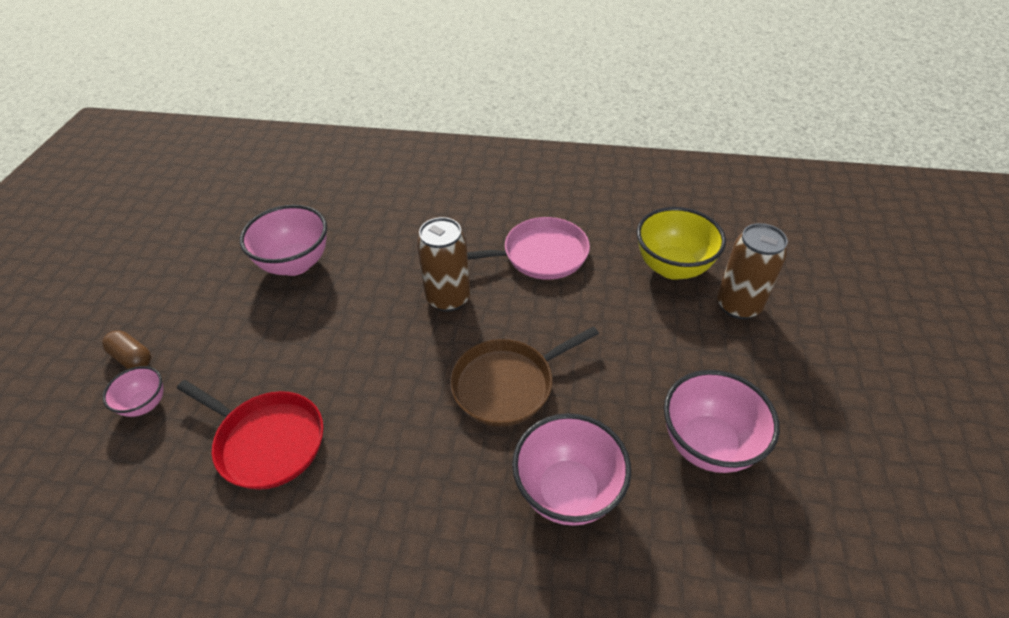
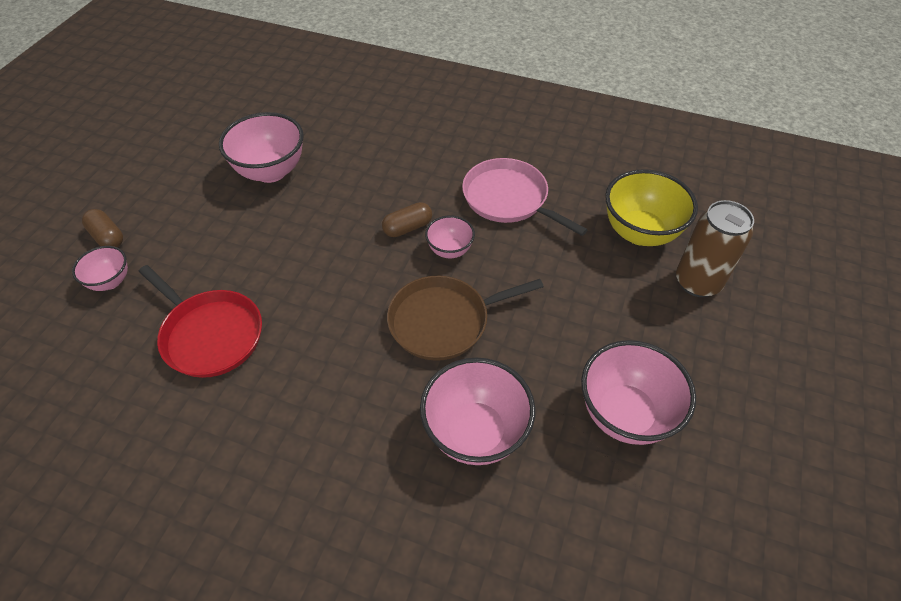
camera: 10 degrees right, 5 degrees up
brown can [417,217,471,312] -> brown capsule [382,202,432,237]
pink pan [467,217,590,280] -> pink pan turned 135 degrees counterclockwise [462,158,588,236]
none -> pink bowl [425,215,475,258]

